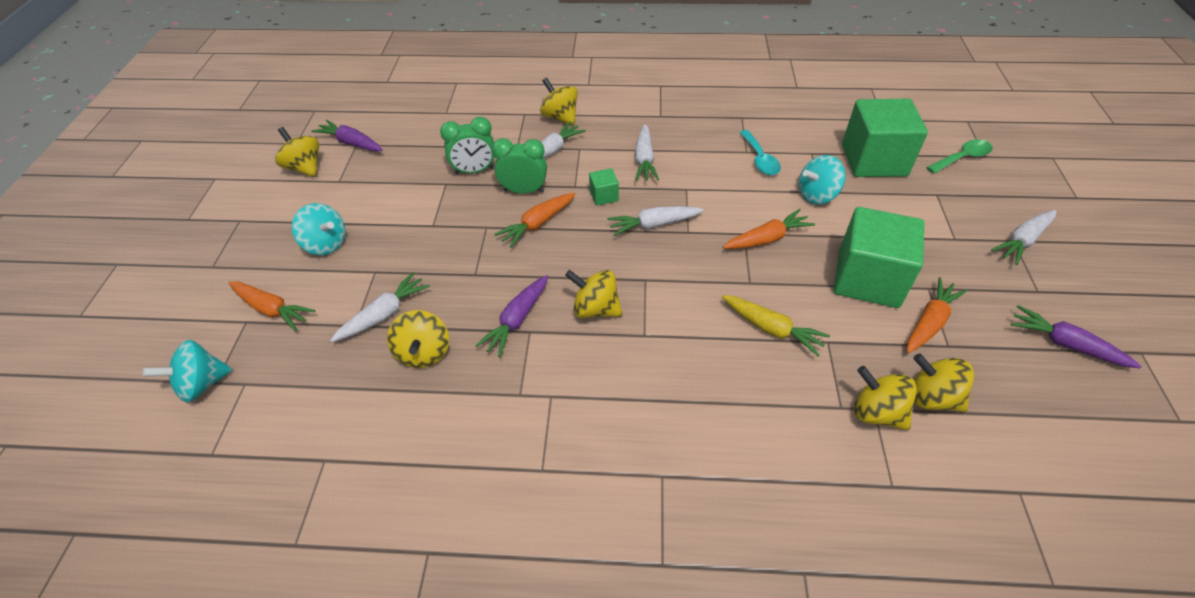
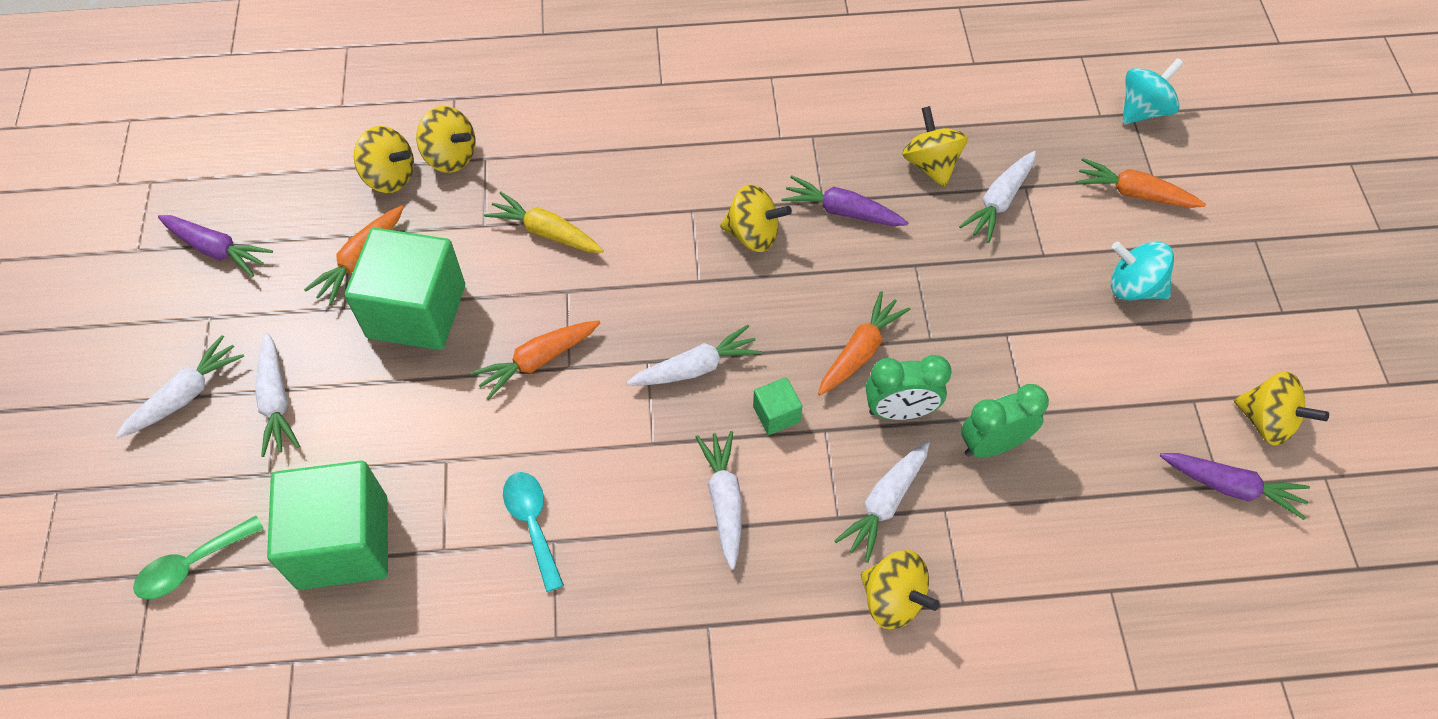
camera: 170 degrees right, 10 degrees up
purple carrot [475,275,548,357] -> purple carrot turned 90 degrees counterclockwise [781,175,908,226]
turquoise spinning top [799,155,846,204] -> none
none -> white carrot [255,333,300,457]

